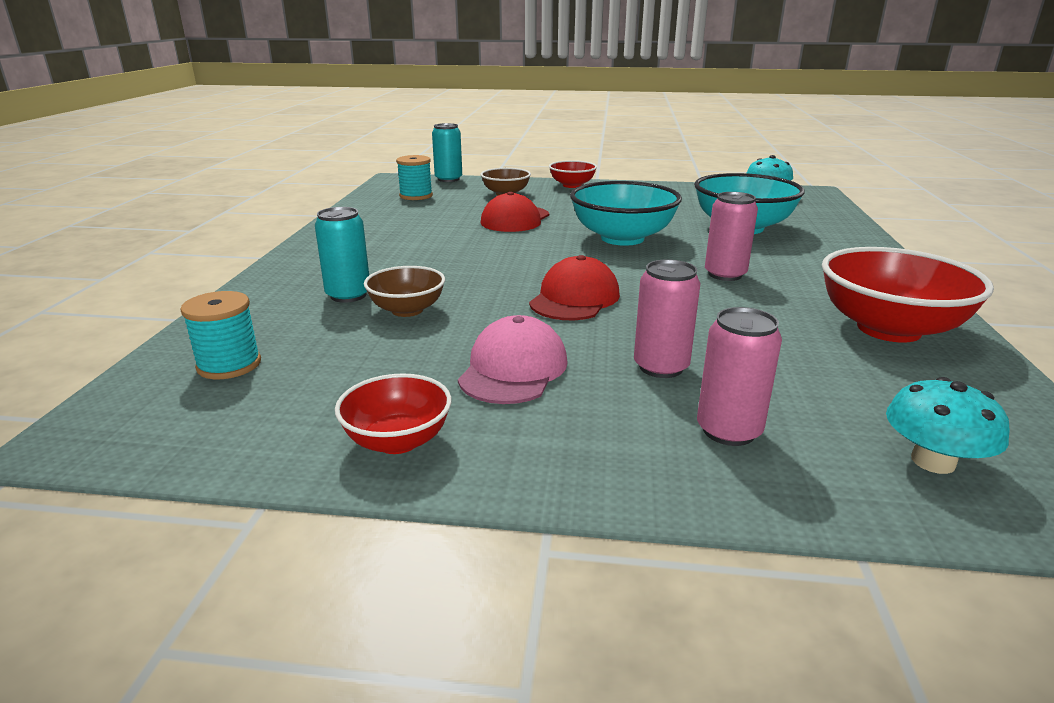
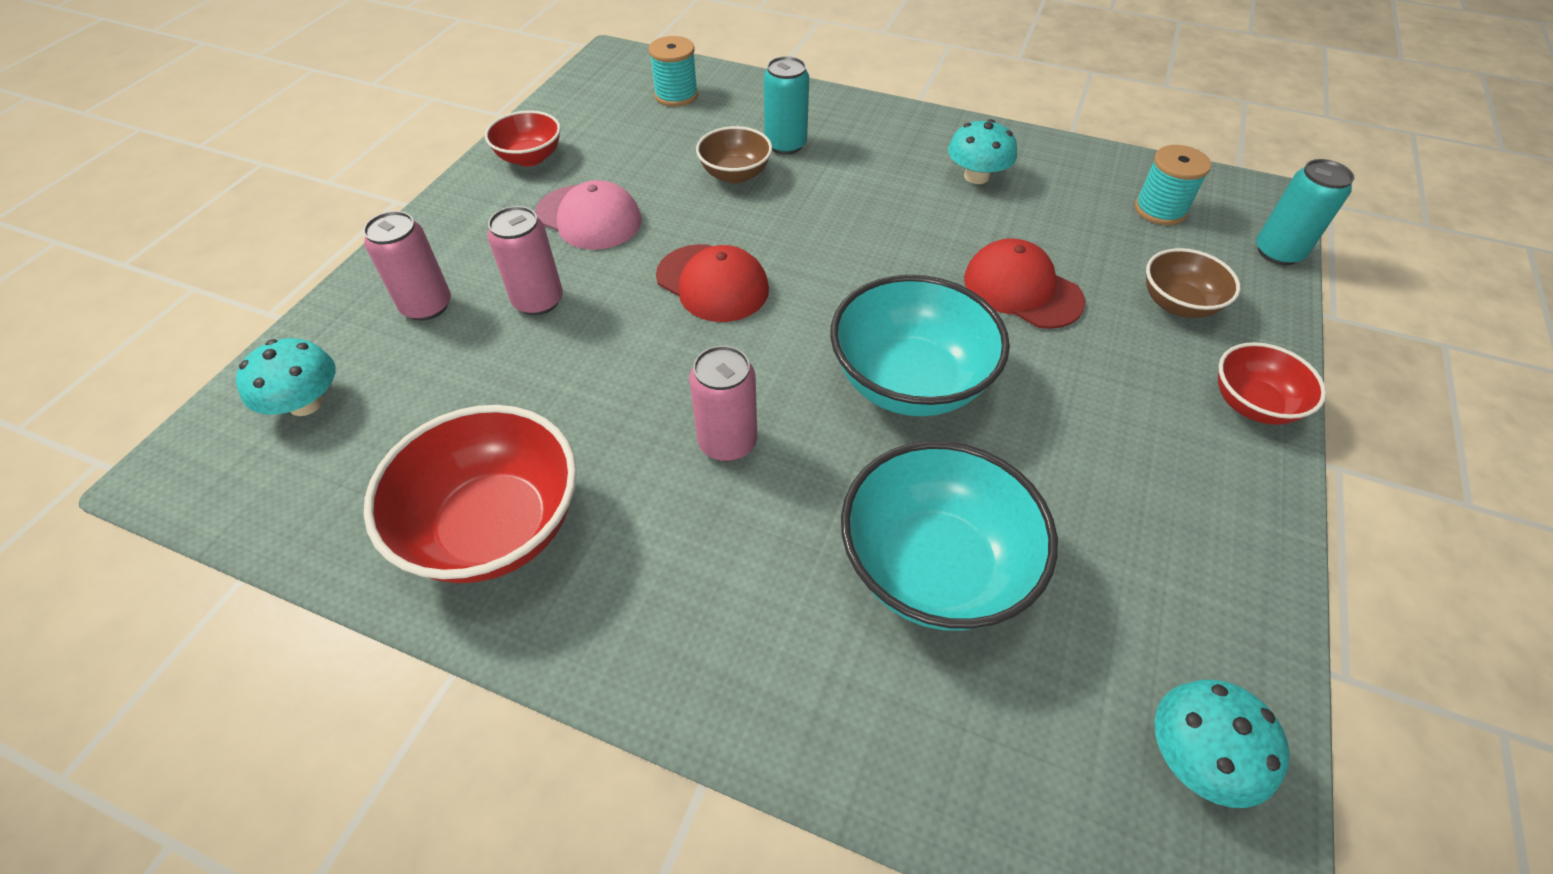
camera: 105 degrees right, 25 degrees up
none -> turquoise mushroom [948,119,1017,184]

